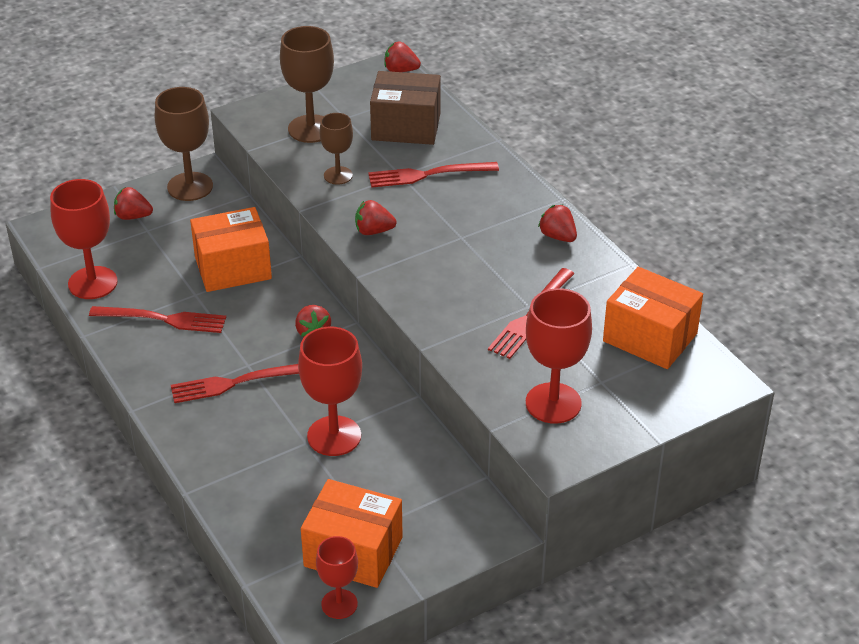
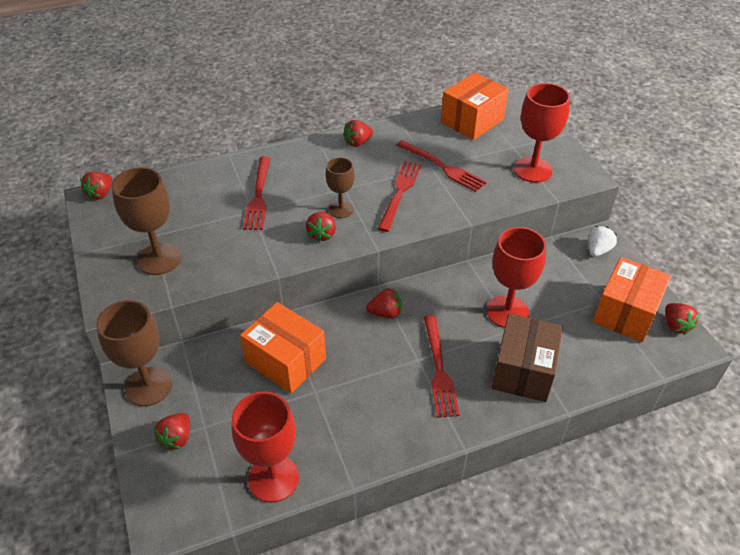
camera: 80 degrees left, 5 degrees up
red fork [89,306,226,333] -> red fork moved to [377,161,422,232]
orange box [190,207,272,292] -> orange box turned 45 degrees counterclockwise [240,302,326,393]
red goblet [316,536,358,619] -> red strawberry [665,303,699,335]
brown goblet [320,113,353,185] -> brown goblet moved to [326,157,355,218]
brown box [370,71,441,145] -> brown box moved to [492,314,563,402]
none -> white strawberry [588,226,617,257]

